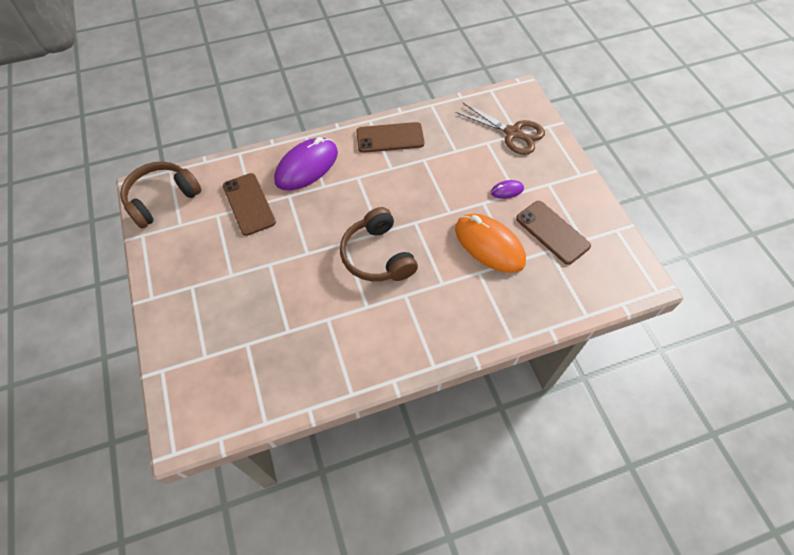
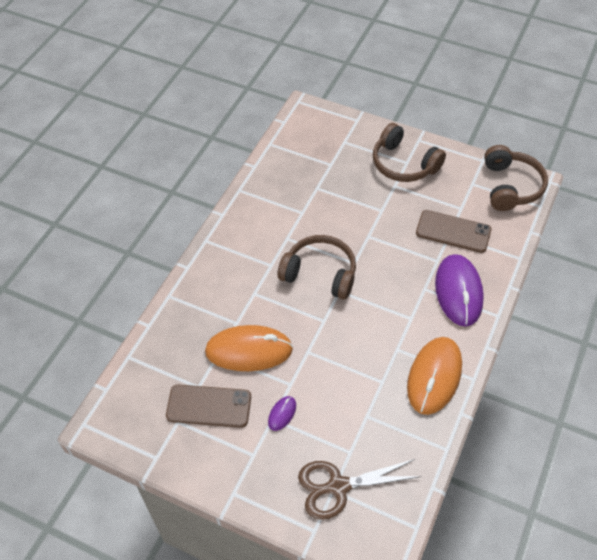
camera: 135 degrees right, 5 degrees down
brown phone [356,122,424,153] -> orange mouse [407,337,462,415]
none -> brown headphones [373,123,446,182]

